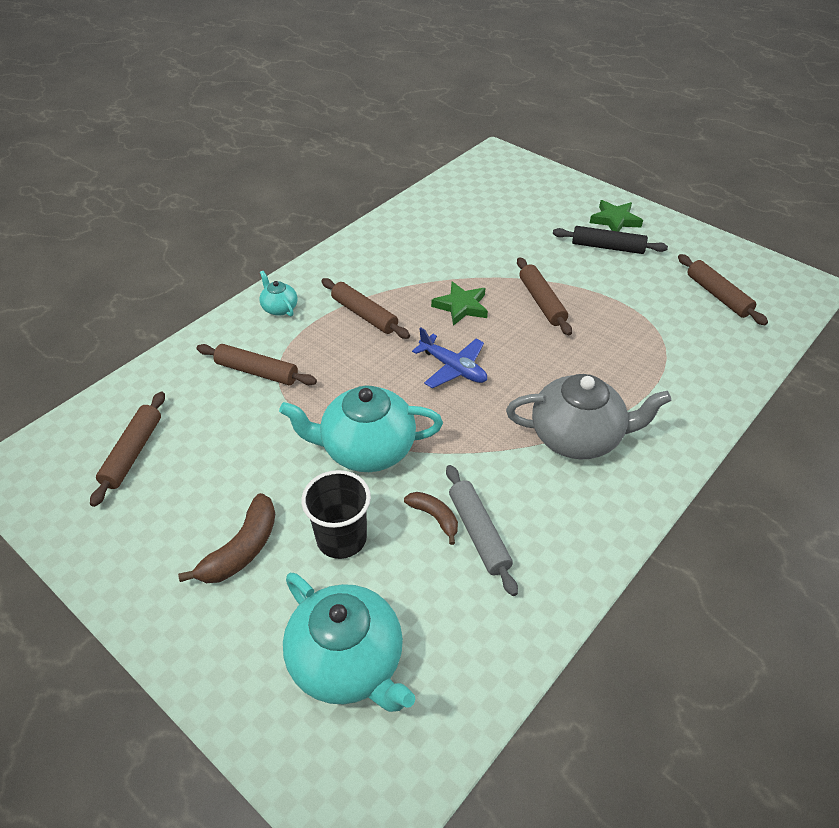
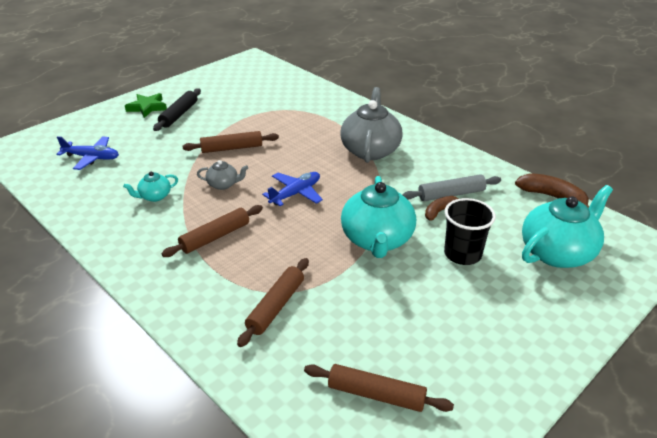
camera: 85 degrees left, 10 degrees down
brown banana [178,493,275,583] -> brown banana moved to [515,173,589,208]
turquoise teapot [259,271,298,316] -> turquoise teapot moved to [123,171,178,202]
green star [431,282,488,326] -> grey teapot [197,160,248,190]
brown rolling pin [678,254,768,325] -> none
none -> blue plane [56,136,119,170]

